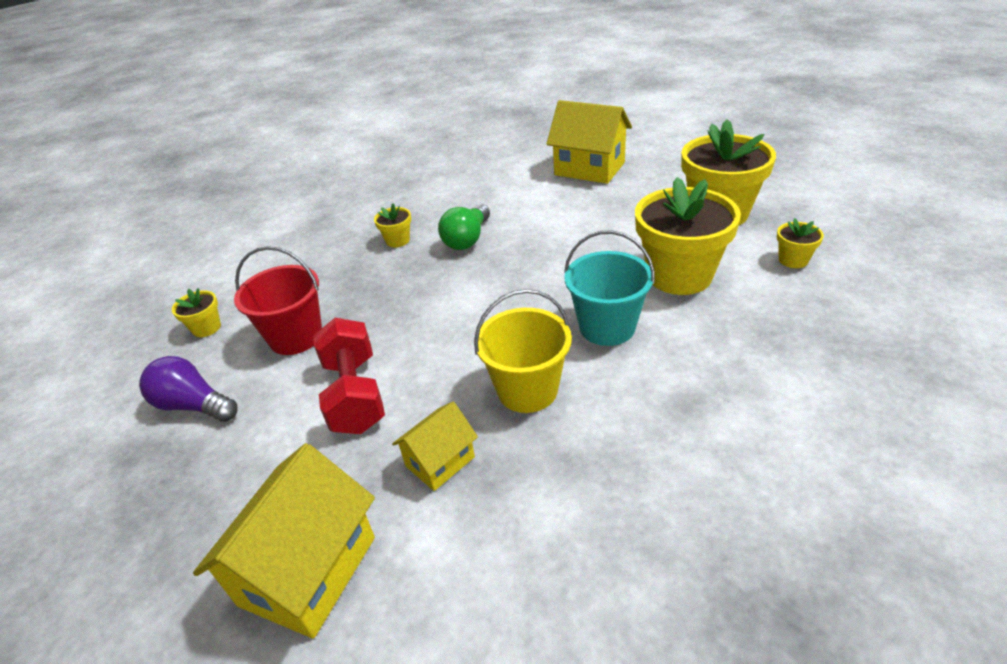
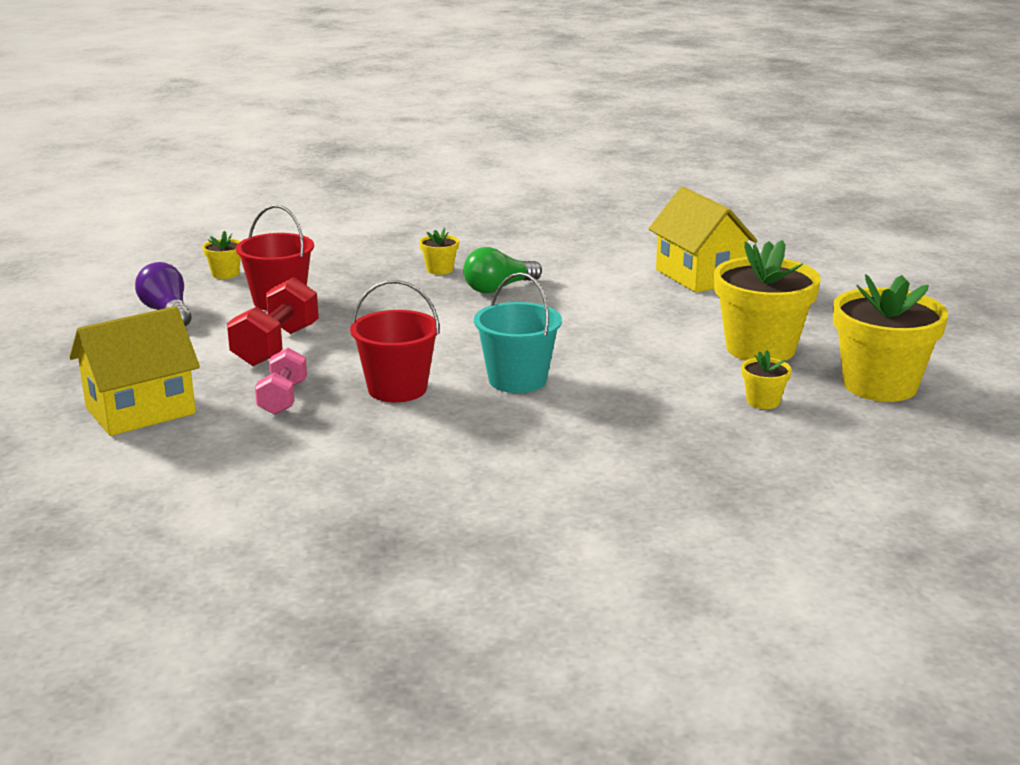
camera: 30 degrees right, 15 degrees down
yellow house [392,402,478,491] -> pink dumbbell [255,348,307,415]
yellow bucket [474,289,572,413] -> red bucket [350,280,440,402]
yellow flower pot [635,177,741,295] -> yellow flower pot moved to [833,274,948,402]

